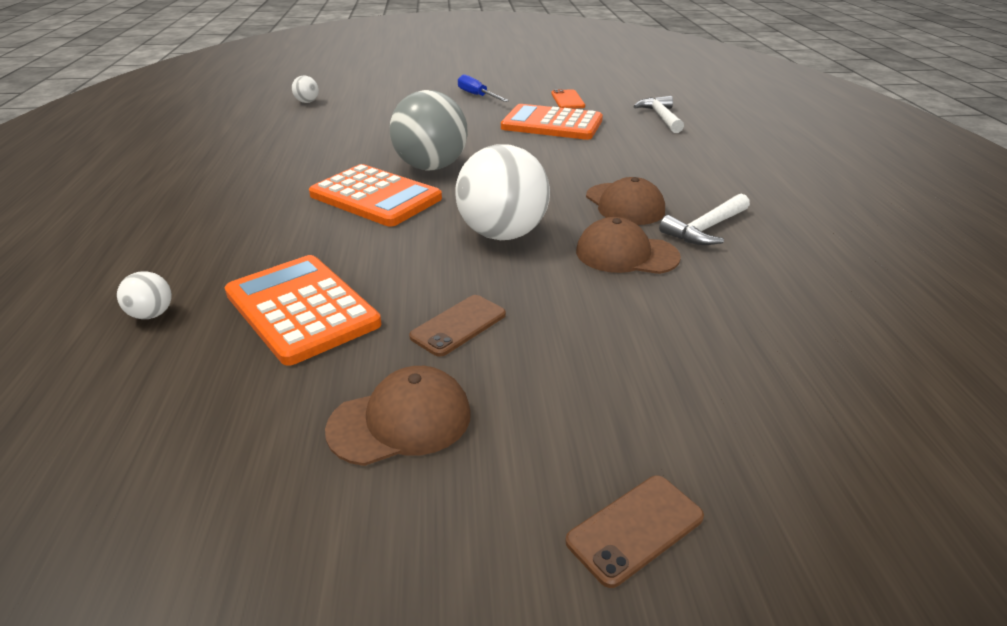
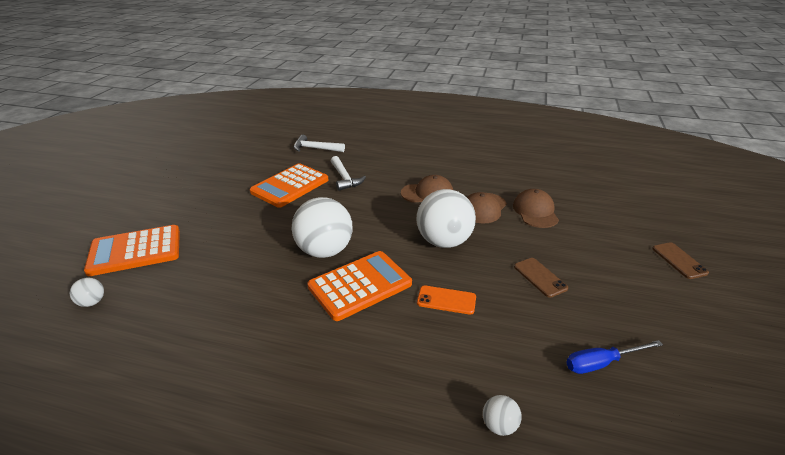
camera: 70 degrees left, 0 degrees up
orange calculator [225,255,381,366] -> orange calculator moved to [84,225,180,276]
brown cap [325,366,471,466] -> brown cap moved to [513,189,559,228]
grey ball [390,90,468,170] -> white ball [292,197,353,258]
blue screwdriver [458,74,509,102] -> blue screwdriver moved to [566,340,663,374]
orange phone [551,89,585,109] -> orange phone moved to [417,285,476,315]
white hammer [659,194,750,245] -> white hammer moved to [331,156,366,191]

